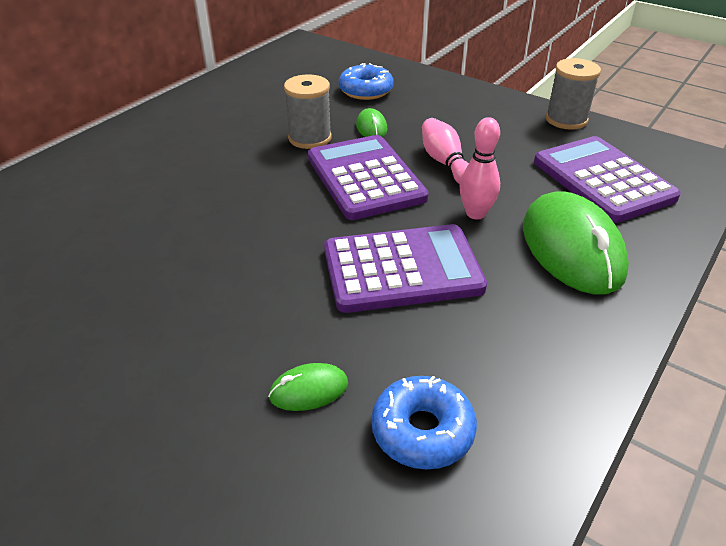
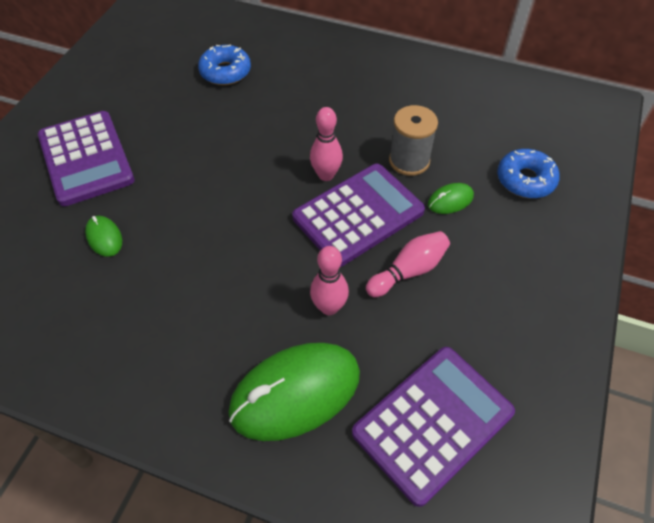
camera: 75 degrees right, 15 degrees up
purple calculator [324,224,487,313] -> purple calculator moved to [38,111,135,206]
blue donut [371,376,477,470] -> blue donut moved to [198,44,251,85]
grey spool [546,58,601,130] -> none
none -> pink bowling pin [310,107,343,181]

